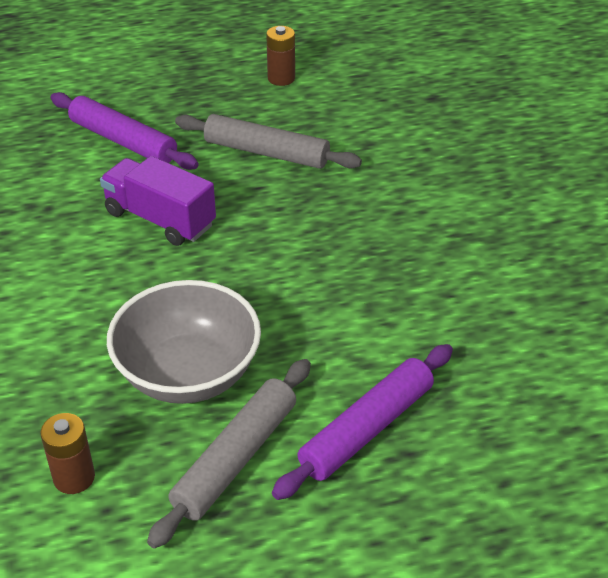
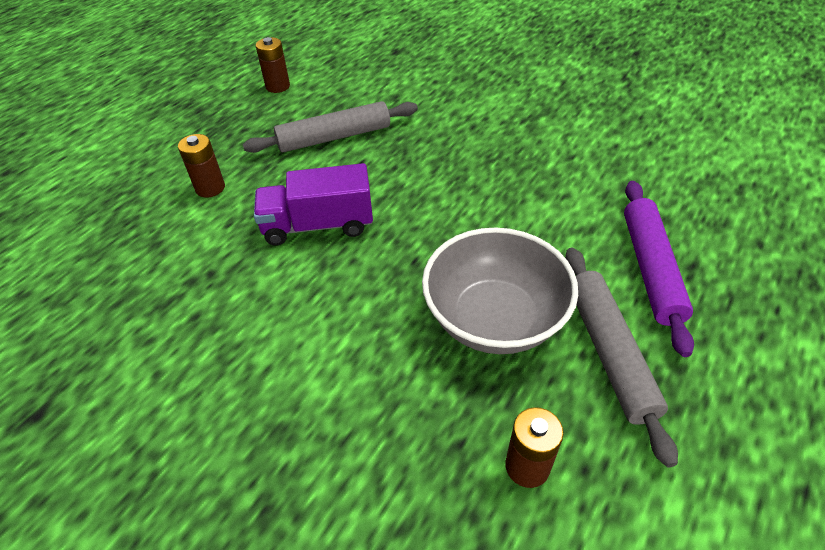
camera: 40 degrees left, 5 degrees up
purple rolling pin [51,92,199,170] -> brown battery [178,134,225,197]

